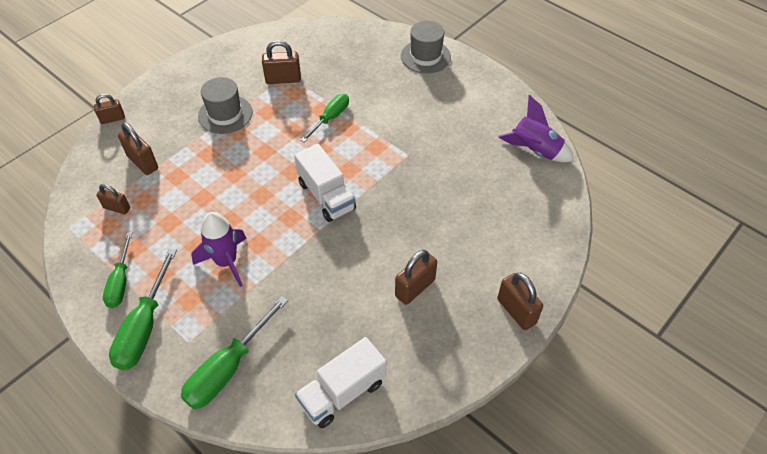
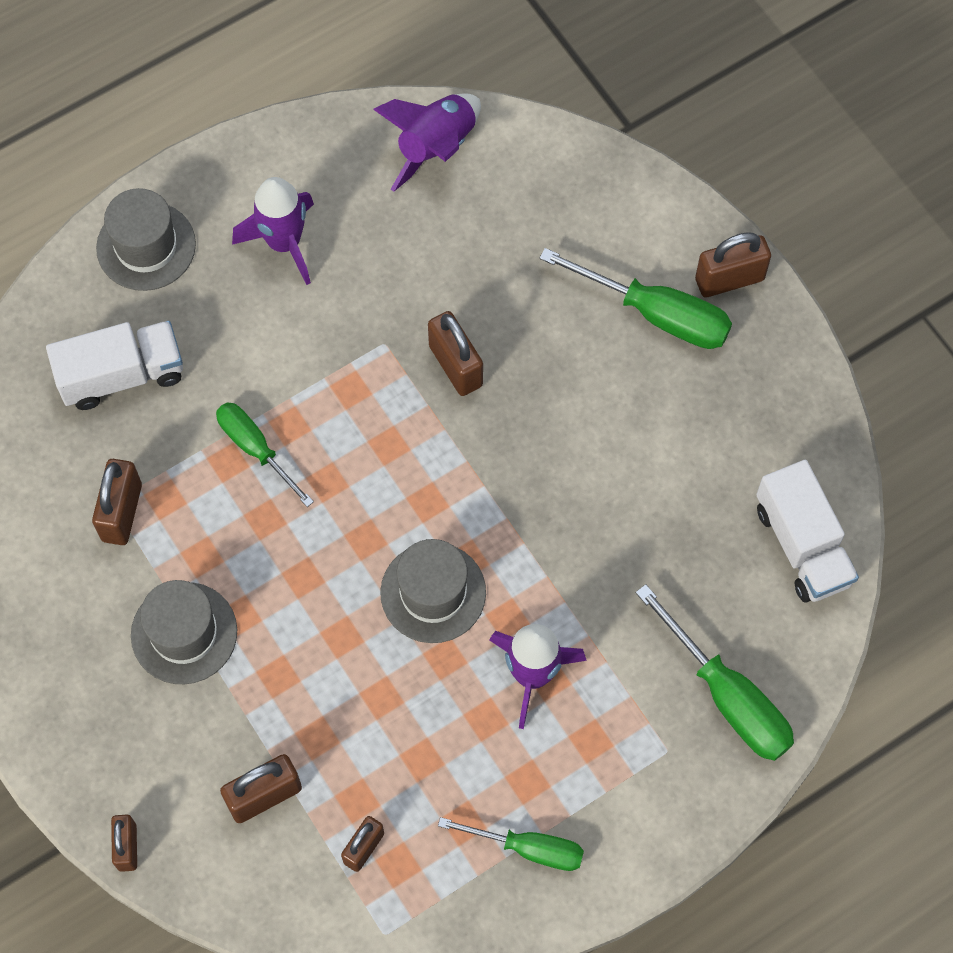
camera: 75 degrees left, 15 degrees up
green screwdriver [109,248,177,370] -> green screwdriver moved to [539,248,732,349]
white truck [294,144,356,222] -> white truck moved to [46,321,183,410]
brown padlock [395,250,437,305] -> brown padlock moved to [428,311,483,396]
none -> purple rocket [232,177,314,285]
none -> grey hat [380,539,486,643]

